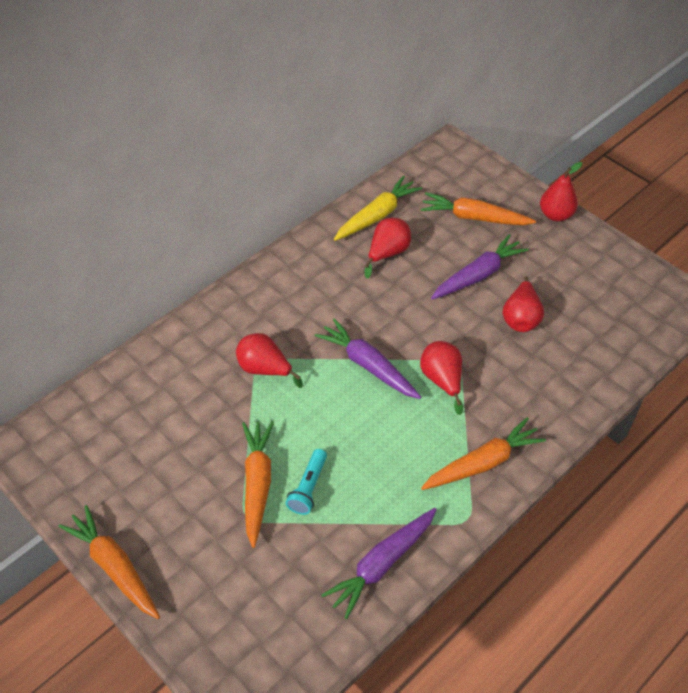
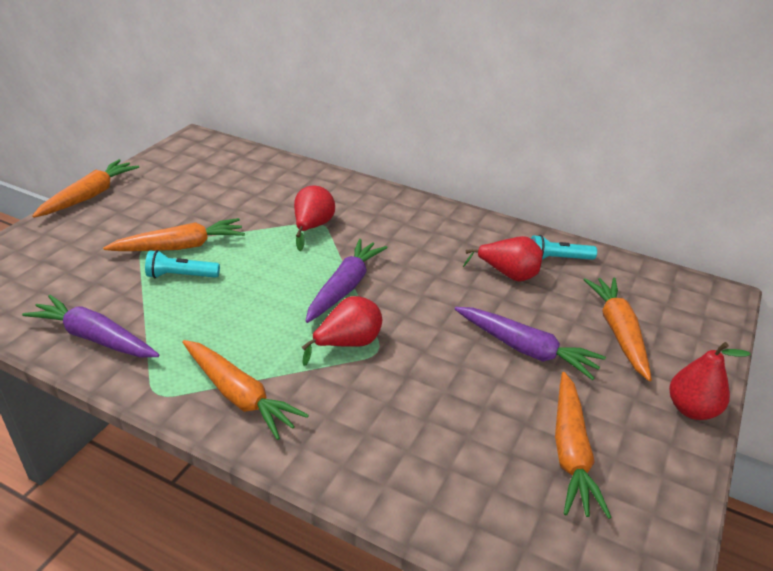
camera: 70 degrees right, 15 degrees down
yellow carrot [334,175,423,241] -> turquoise flashlight [531,235,597,260]
red pear [503,276,544,332] -> none
none -> orange carrot [555,372,612,519]

